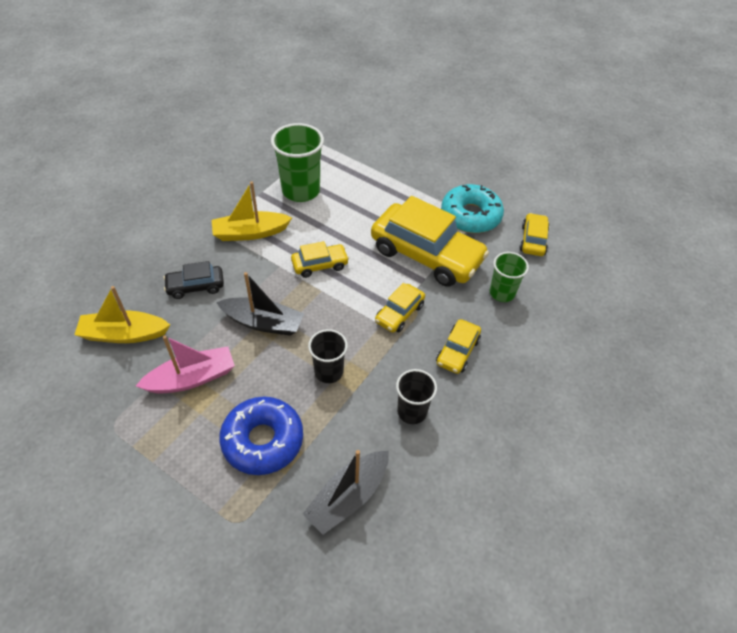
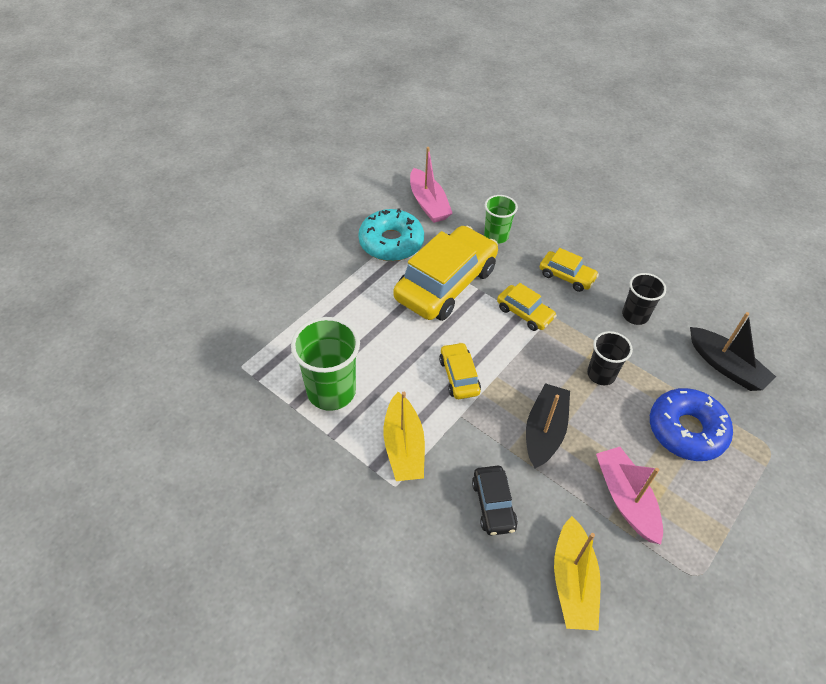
camera: 85 degrees left, 0 degrees up
yellow car [520,213,549,256] -> pink boat [410,147,453,223]

